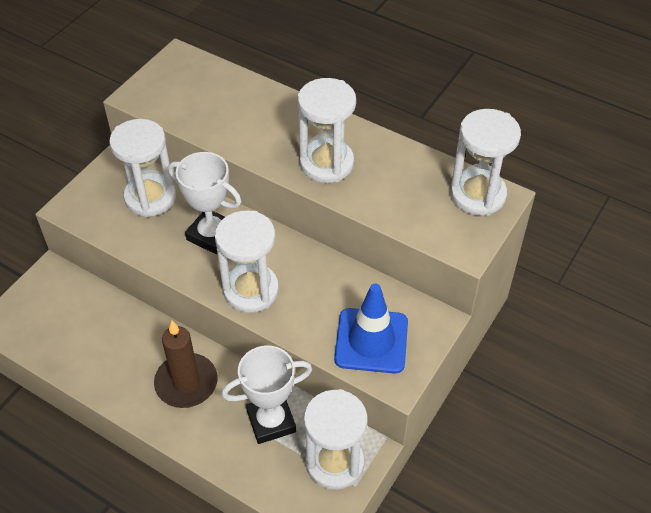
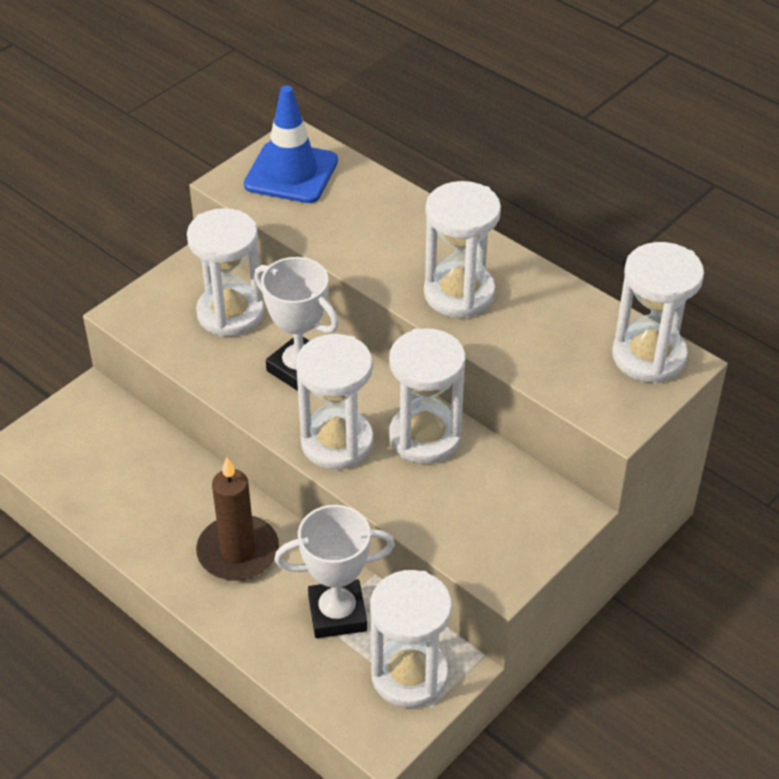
camera: 10 degrees right, 5 degrees down
blue traffic cone [334,284,408,374] -> blue traffic cone moved to [244,85,338,203]
none -> white hourglass [389,328,466,464]

